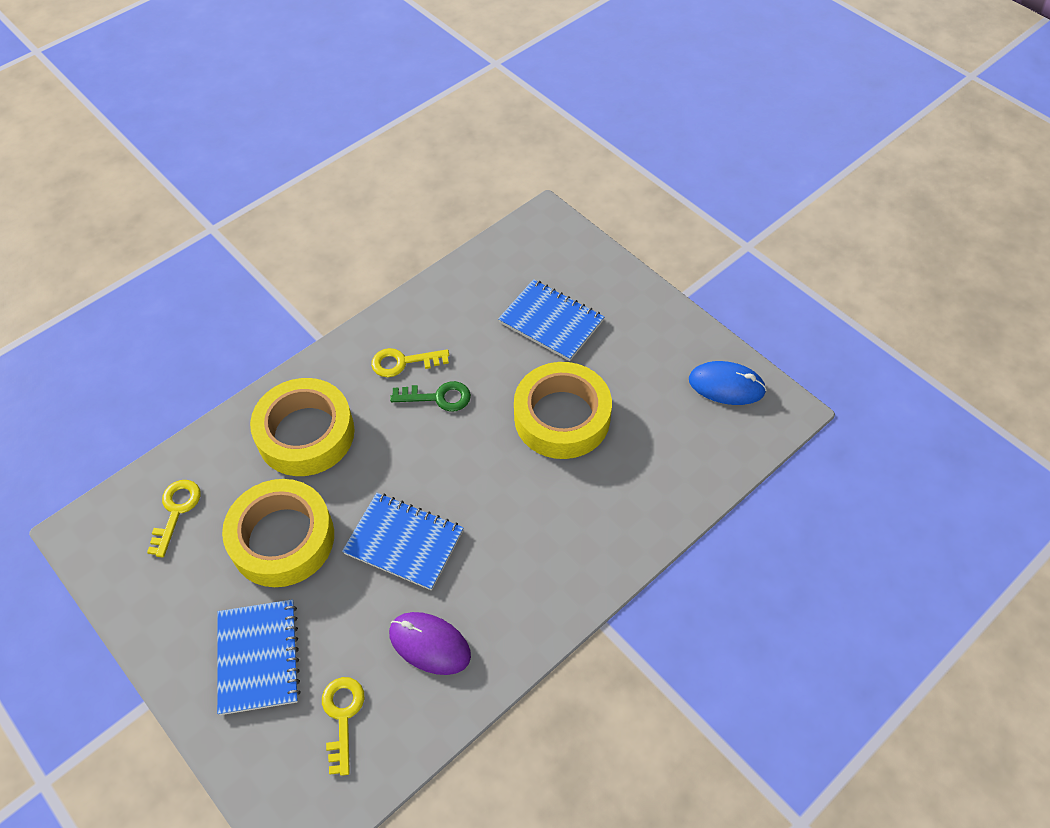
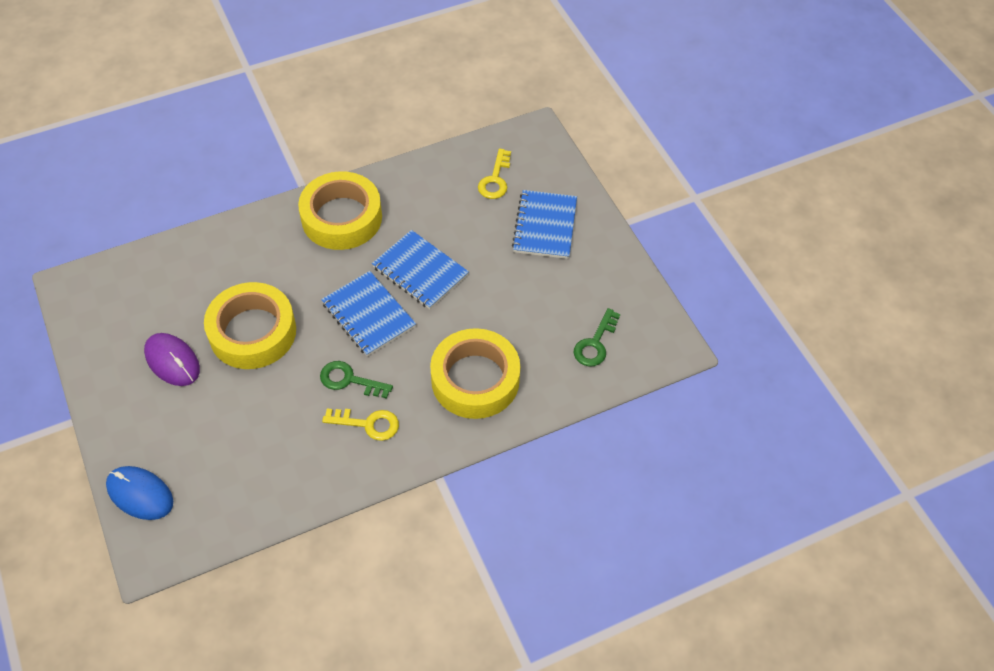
camera: 165 degrees left, 0 degrees up
yellow key [147,480,201,558] -> green key [574,308,620,367]
yellow tape [222,479,334,587] -> yellow tape moved to [298,171,382,250]
purple mouse [389,612,471,675] -> purple mouse moved to [144,333,200,386]
blue notebook [498,279,604,361] -> blue notebook moved to [321,271,416,357]
blue mouse [689,361,767,405] -> blue mouse moved to [106,466,173,520]

